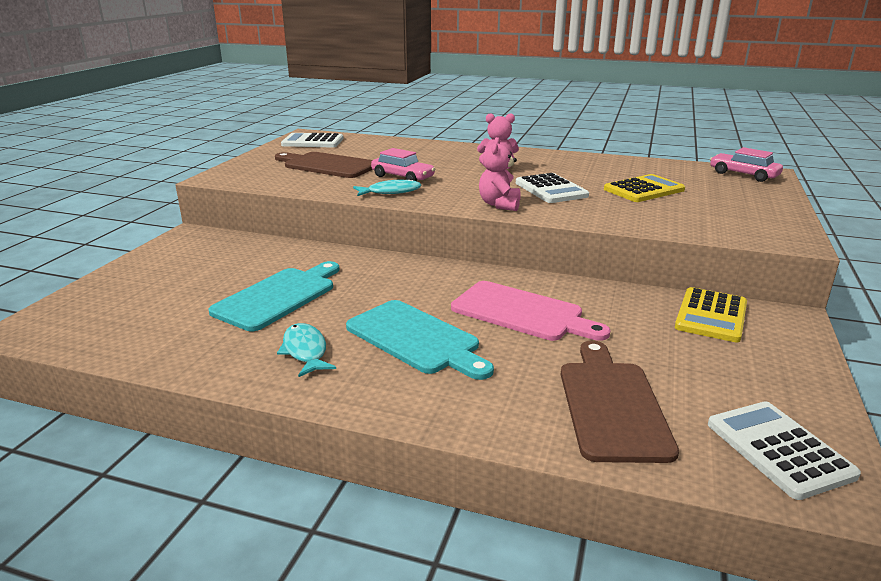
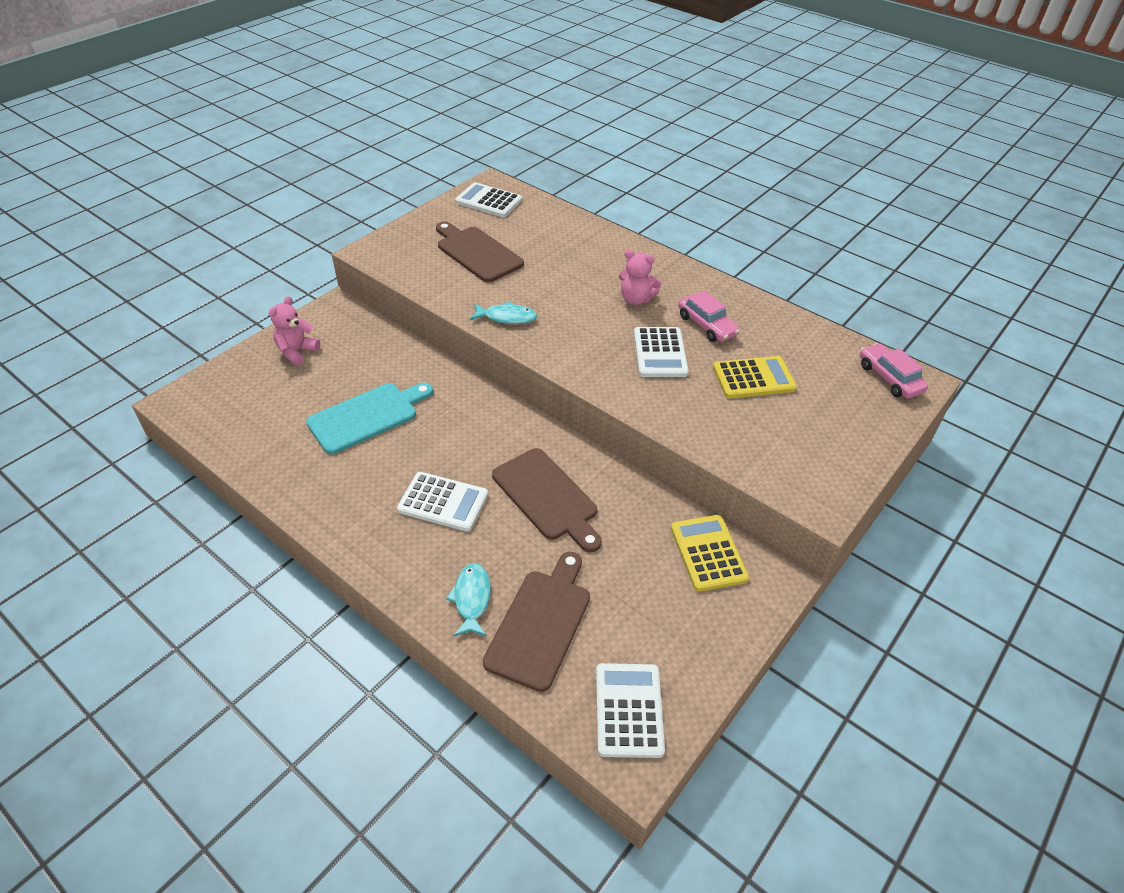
camera: 20 degrees right, 20 degrees up
turquoise fish [277,323,336,377] -> turquoise fish moved to [446,563,491,637]
turquoise cutting board [346,300,494,380] -> white calculator [397,472,488,532]
pink car [371,148,435,181] -> pink car moved to [678,291,740,342]
pink cutting board [451,281,611,341] -> brown cutting board [492,448,602,552]
pink teddy bear [479,137,521,211] -> pink teddy bear moved to [269,296,320,366]
yellow calculator [675,287,747,343] -> yellow calculator turned 120 degrees clockwise [671,515,749,592]

